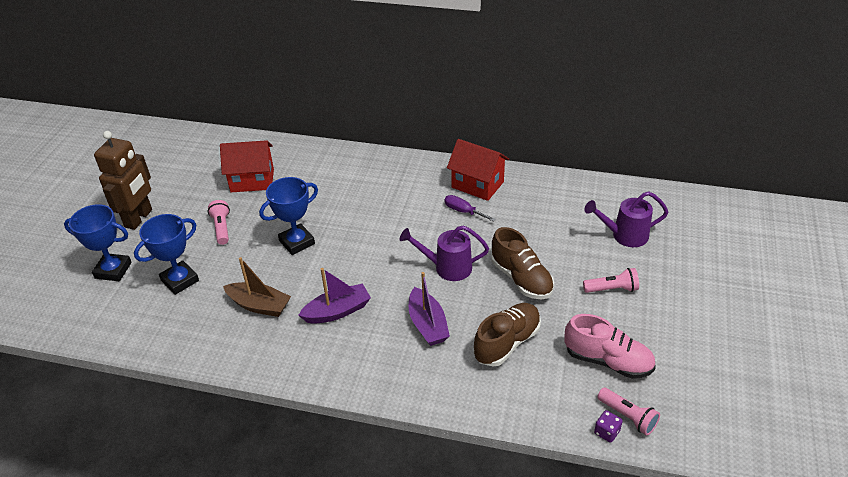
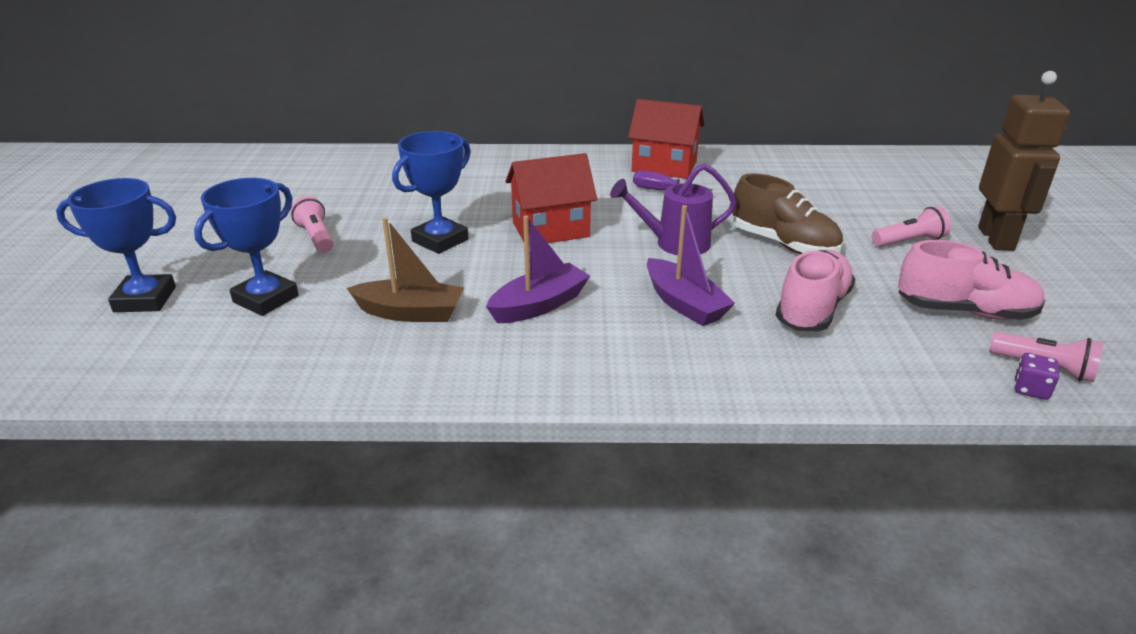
camera: 15 degrees left, 10 degrees down
brown robot [94,131,152,230] -> brown robot moved to [978,71,1070,251]
red house [220,140,274,192] -> red house moved to [506,153,597,243]
brown shoe [474,303,541,366] -> pink shoe [776,250,855,331]
purple watering can [584,191,668,247] -> none

